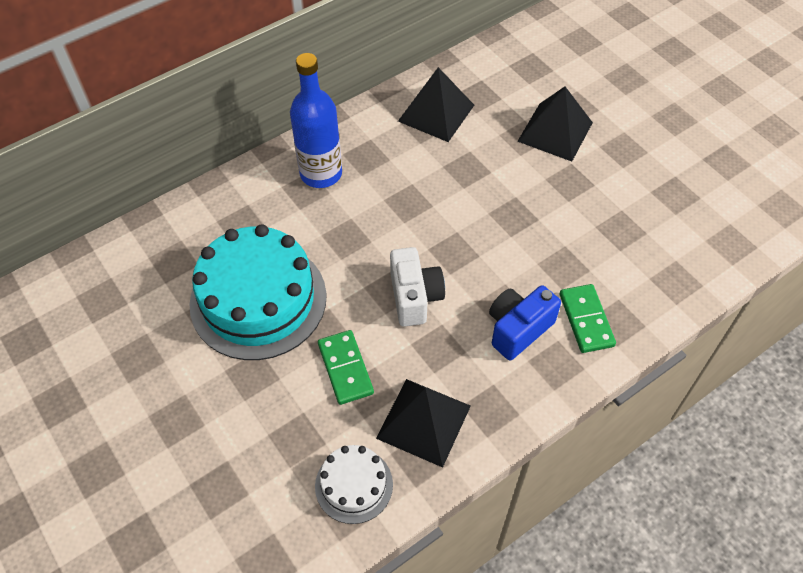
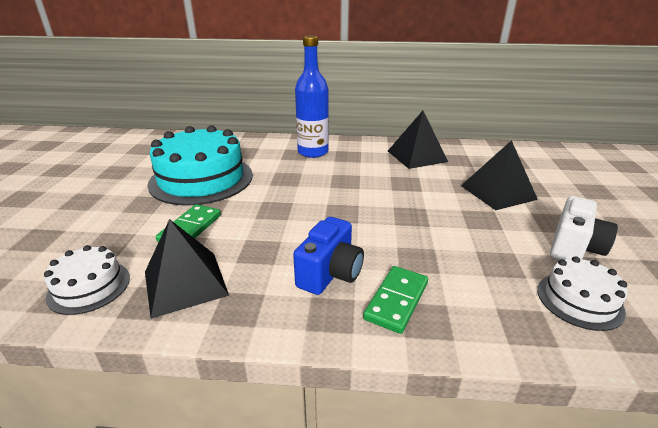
camera: 40 degrees right, 25 degrees down
white camera [390,247,445,327] -> white camera moved to [550,196,618,260]
blue camera [489,285,561,361] -> blue camera turned 120 degrees clockwise [293,217,364,295]
none -> white cake [537,256,628,331]

